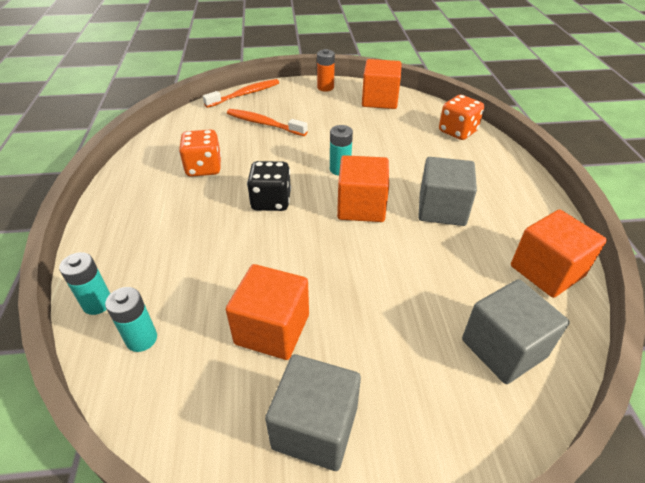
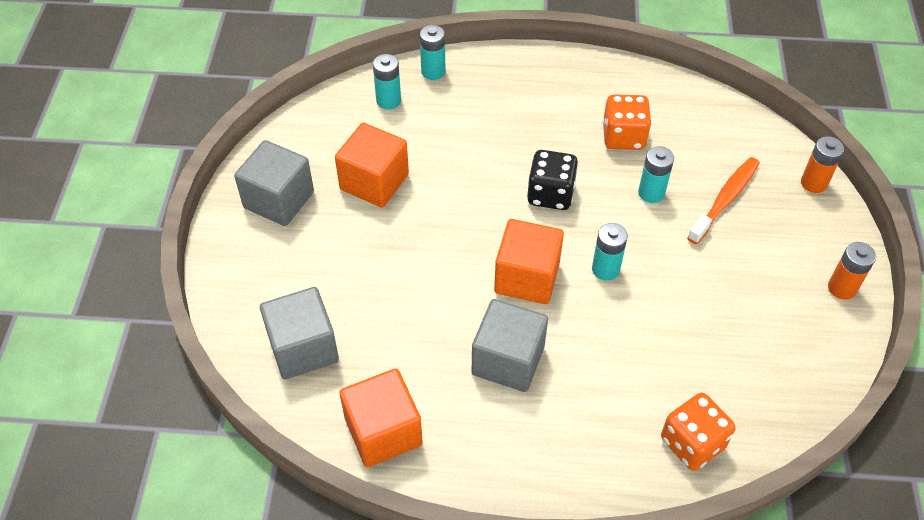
camera: 100 degrees right, 10 degrees up
orange toothbrush [203,79,279,108] -> orange battery [801,136,844,193]
orange cube [362,59,402,109] -> none
none -> turquoise battery [638,146,674,203]

